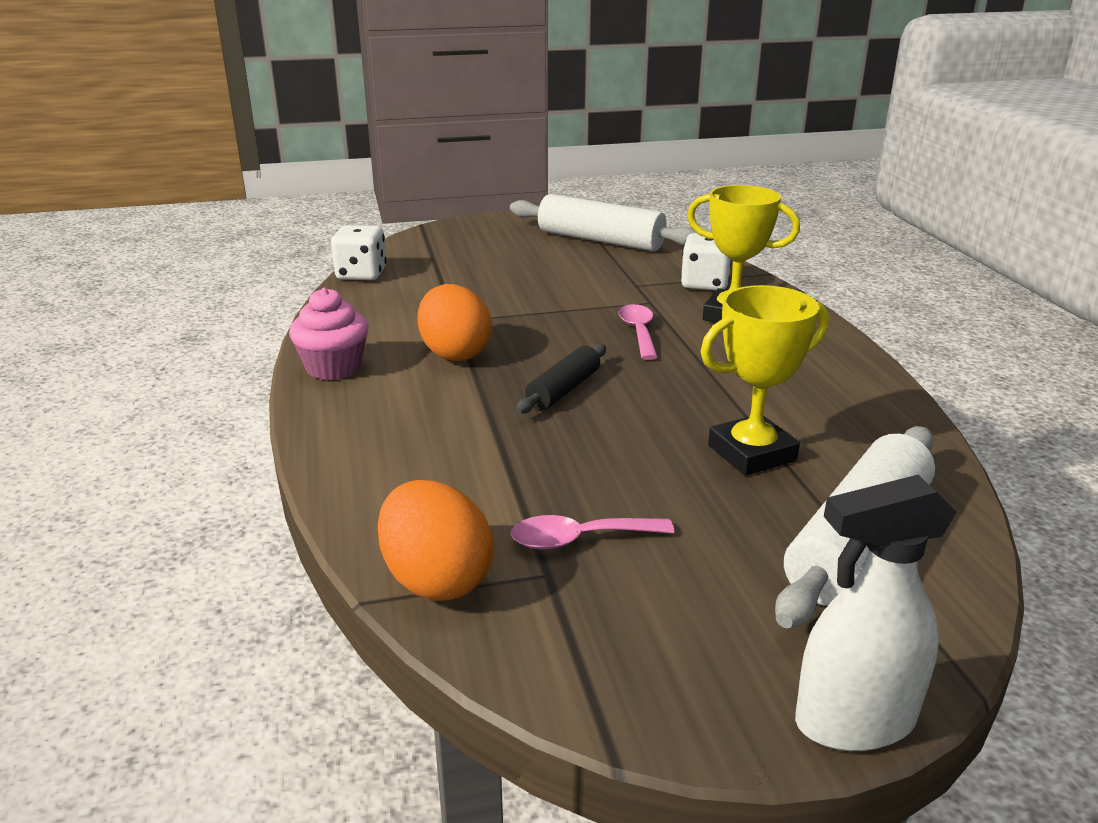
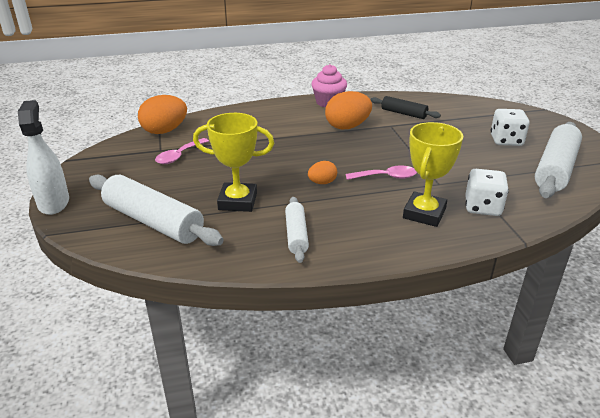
camera: 90 degrees right, 5 degrees up
white dice [331,225,387,280] -> white dice moved to [491,109,530,146]
pink spoon [511,515,674,549] -> pink spoon turned 135 degrees counterclockwise [155,138,209,164]
black rolling pin [516,344,606,414] -> black rolling pin moved to [370,96,441,119]
yellow trophy [701,285,829,476] -> yellow trophy turned 60 degrees counterclockwise [193,113,274,212]
none -> white rolling pin [285,197,309,263]
none -> orange egg [308,161,337,184]

